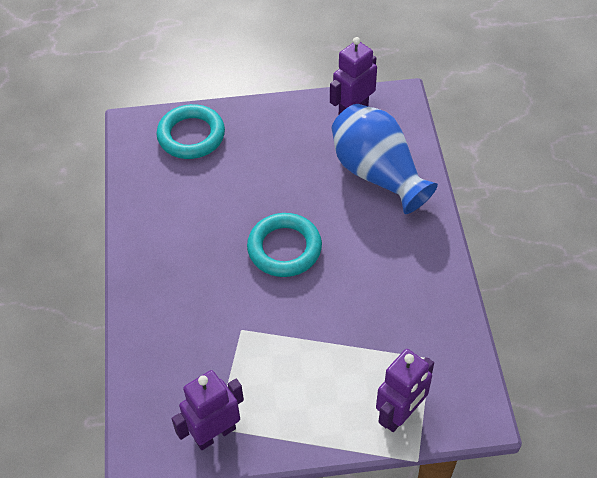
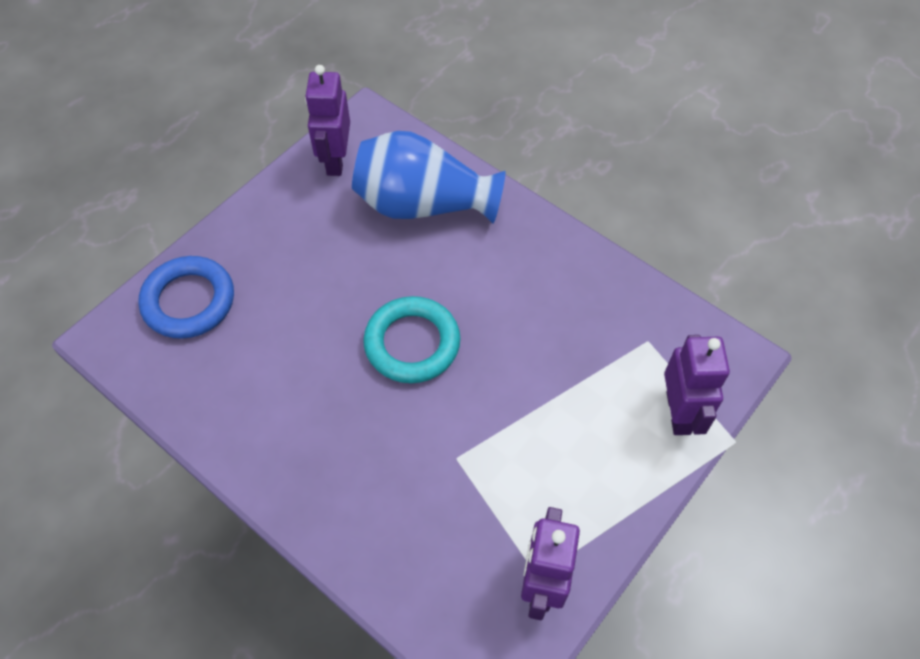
camera: 45 degrees left, 5 degrees up
turquoise ring [156,104,225,159] -> blue ring [138,256,234,339]

